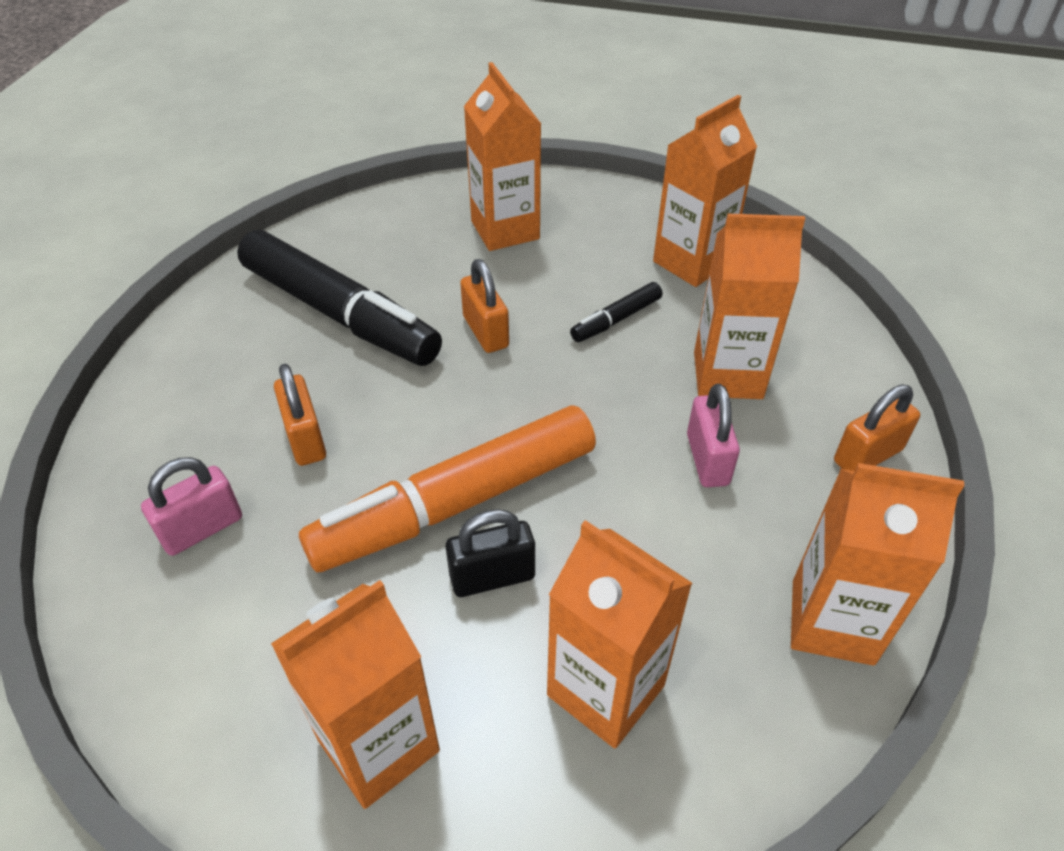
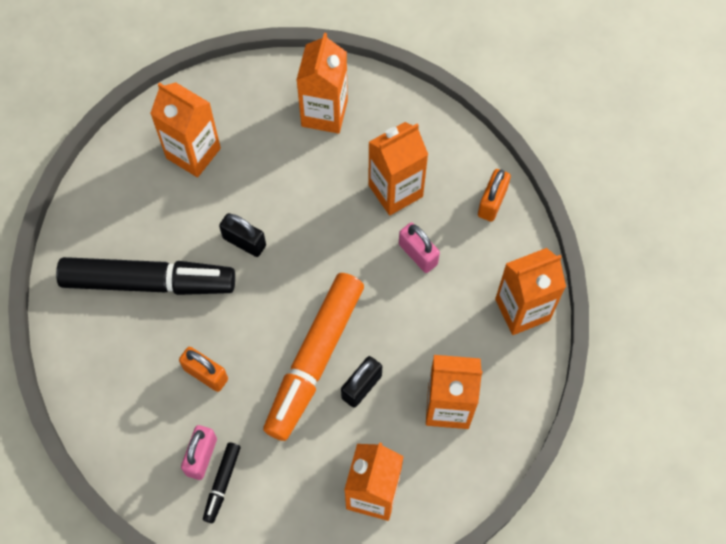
camera: 35 degrees left, 20 degrees up
orange padlock [460,259,509,353] -> black padlock [219,213,266,257]
black marker [570,282,663,342] -> black marker moved to [203,442,241,523]

